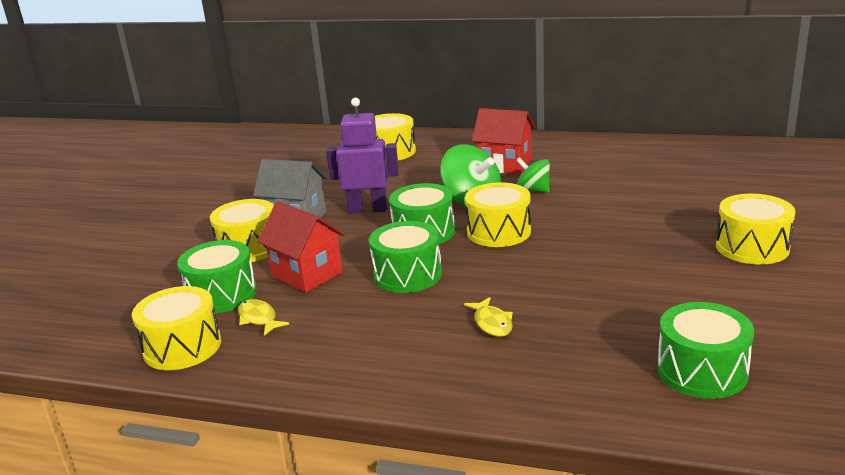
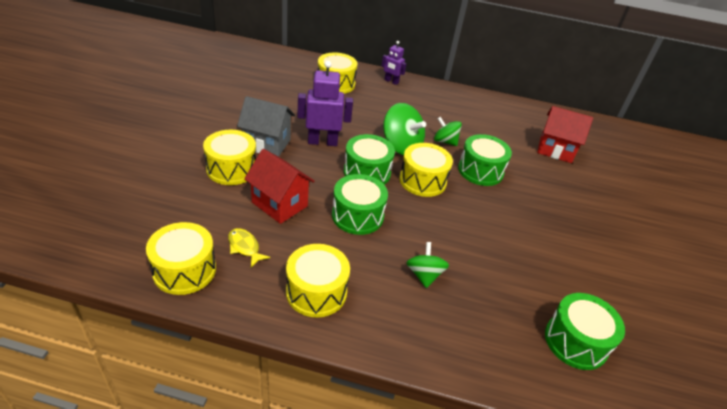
camera: 10 degrees left, 15 degrees up
green drum [177,240,257,313] -> green drum moved to [458,134,512,186]
yellow fish [464,297,513,337] -> green spinning top [406,242,449,288]
red house [472,108,535,174] -> red house moved to [537,106,593,163]
yellow drum [716,193,796,265] -> yellow drum moved to [286,244,350,317]
none -> purple robot [382,41,407,85]

